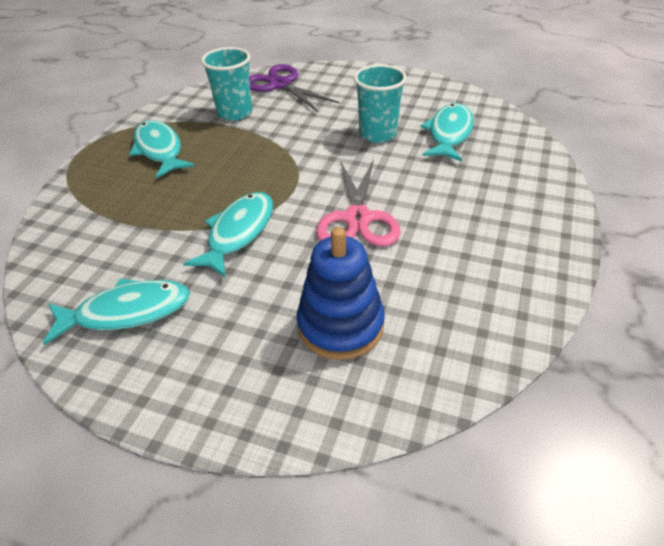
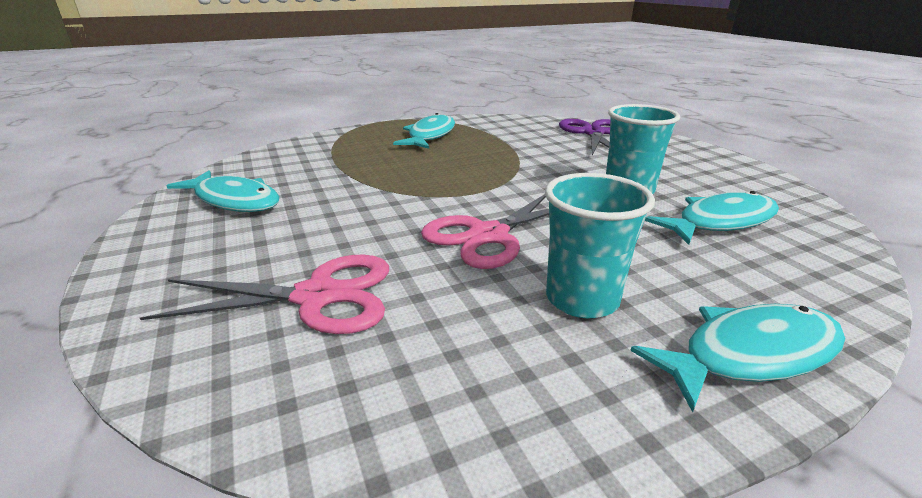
camera: 45 degrees right, 15 degrees down
turquoise fish [183,192,273,277] -> turquoise fish moved to [630,304,846,412]
turquoise cup [201,47,252,121] -> turquoise cup moved to [545,173,655,318]
blue stacking toy [297,227,385,360] -> pink scissors [140,255,389,334]

